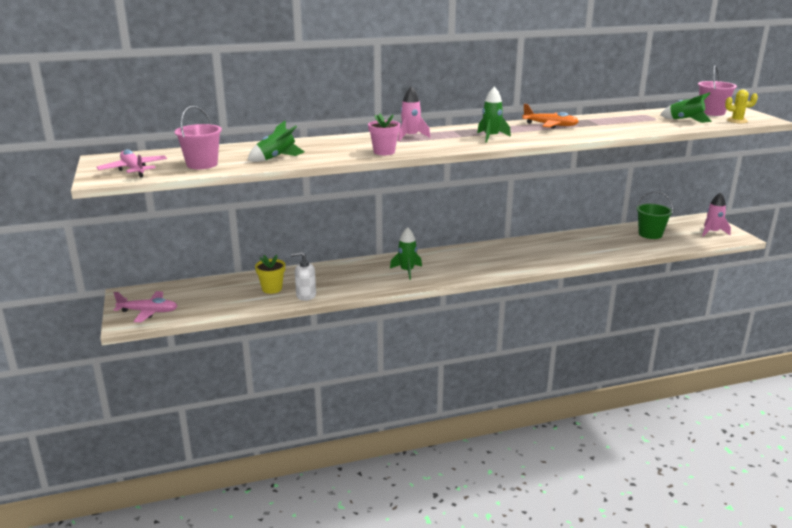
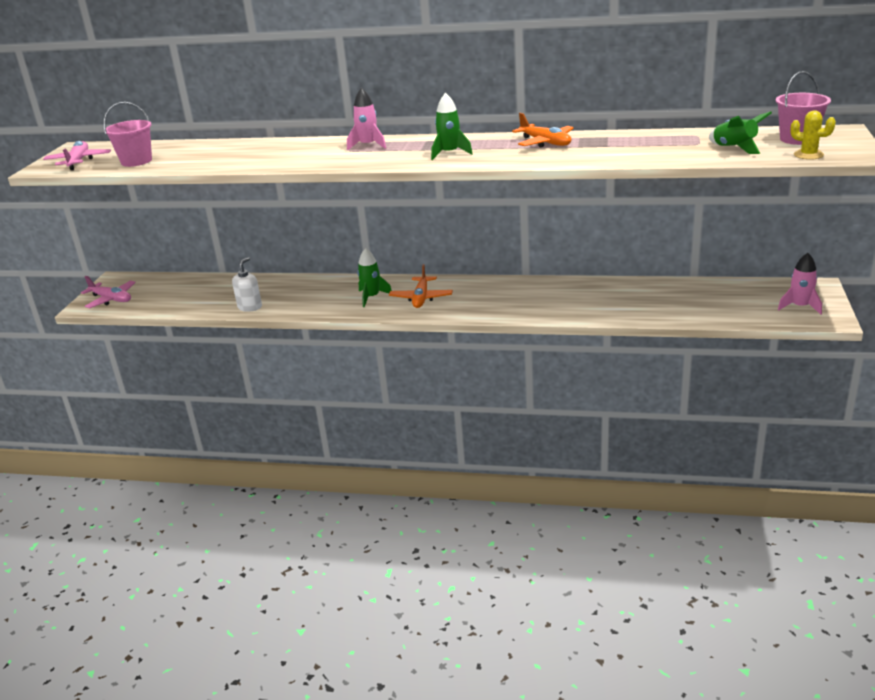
camera: 30 degrees right, 5 degrees up
green rocket [247,121,304,162] -> none
yellow flower pot [255,255,285,294] -> none
white soap dispenser [291,252,316,301] -> white soap dispenser turned 90 degrees clockwise [232,257,262,312]
pink flower pot [368,114,400,155] -> none
green bucket [636,191,673,239] -> none
none -> orange plane [389,264,453,308]

